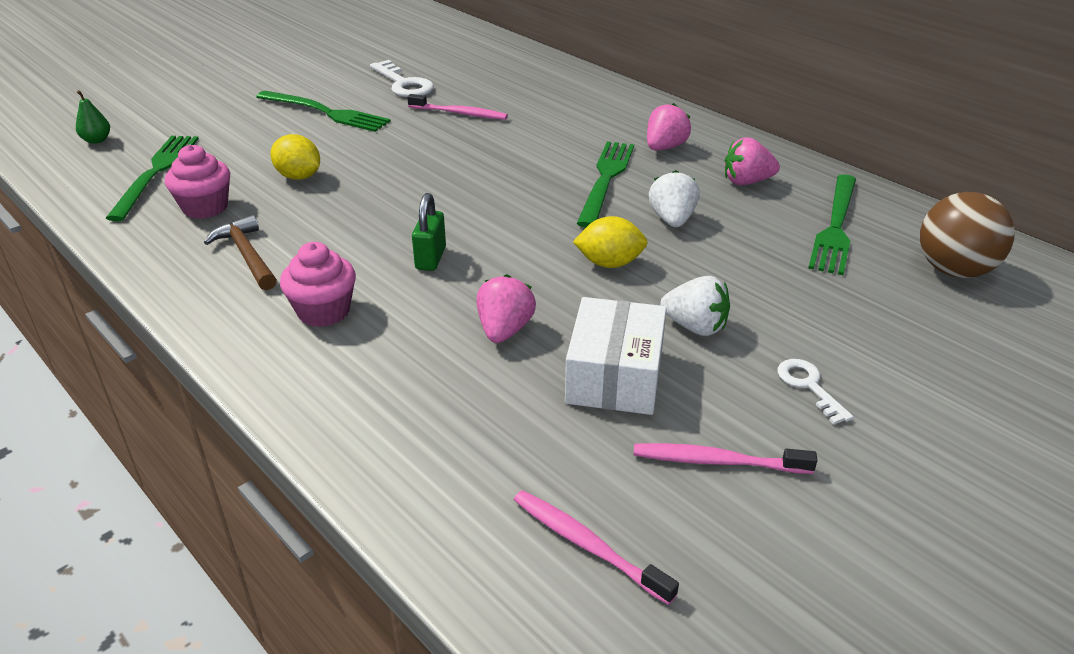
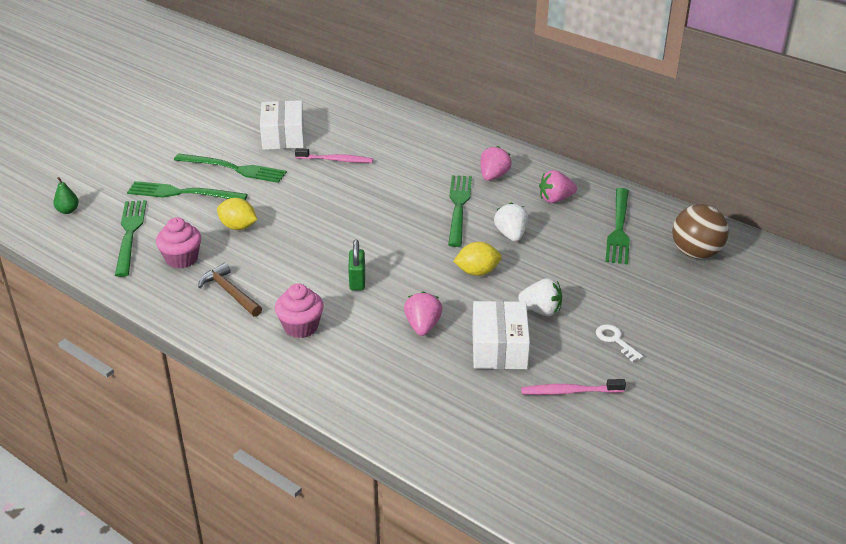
camera: 10 degrees left, 0 degrees up
white key [370,60,434,97] -> white box [260,100,304,150]
pink toothbrush [514,490,679,605] -> none
none -> green fork [127,181,248,200]

